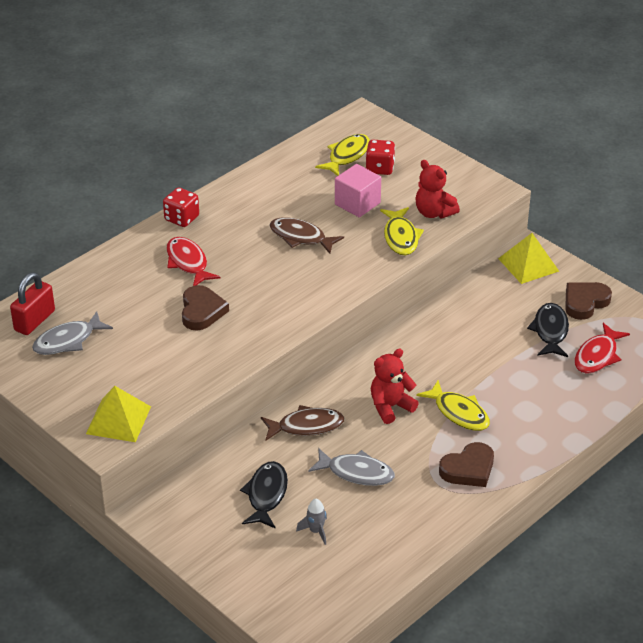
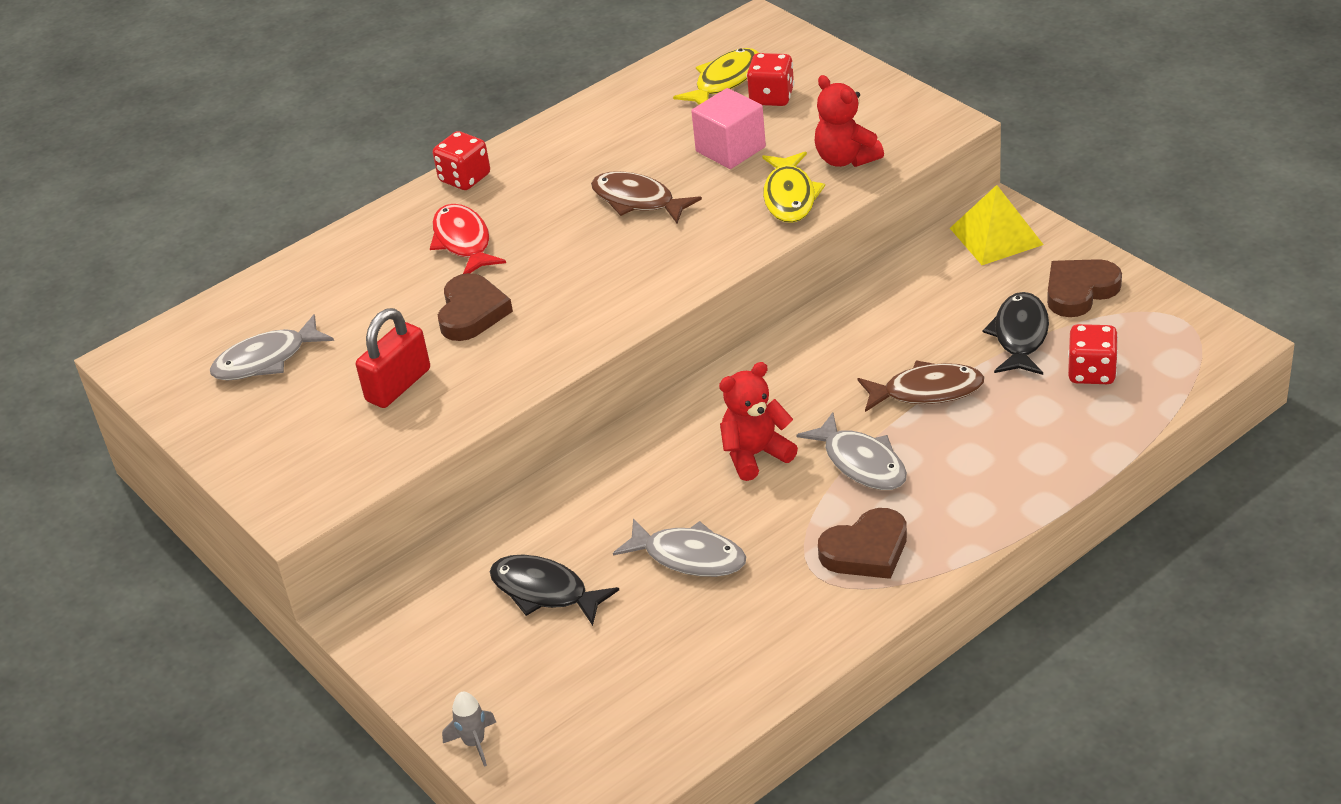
camera: 10 degrees right, 0 degrees up
red padlock [10,272,55,335] -> red padlock moved to [356,308,430,408]
yellow pyramid [86,386,151,442] -> none
black fish [240,461,288,528] -> black fish turned 75 degrees counterclockwise [490,554,619,626]
brown fish [261,405,344,440] -> brown fish moved to [858,361,984,412]
grey rocket [296,499,327,545] -> grey rocket moved to [442,692,496,767]
yellow fish [416,380,490,431] -> grey fish [796,412,907,490]
red fish [574,323,630,374] -> red dice [1068,324,1118,384]

